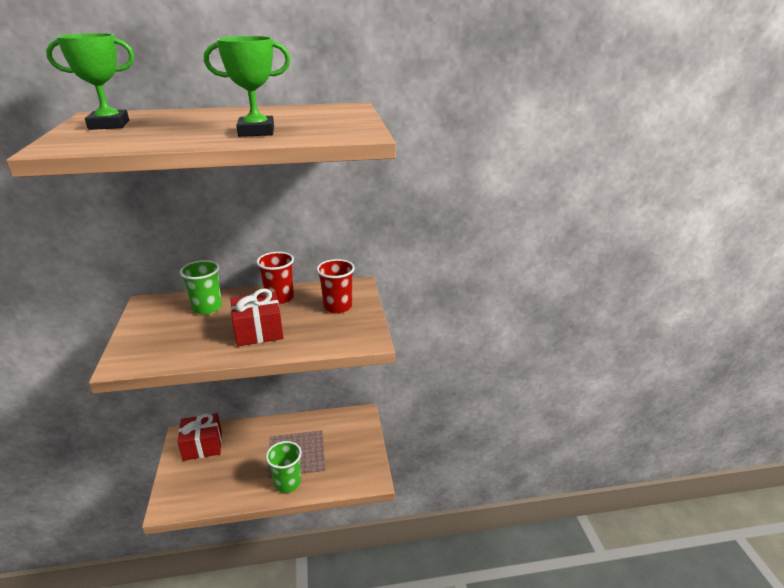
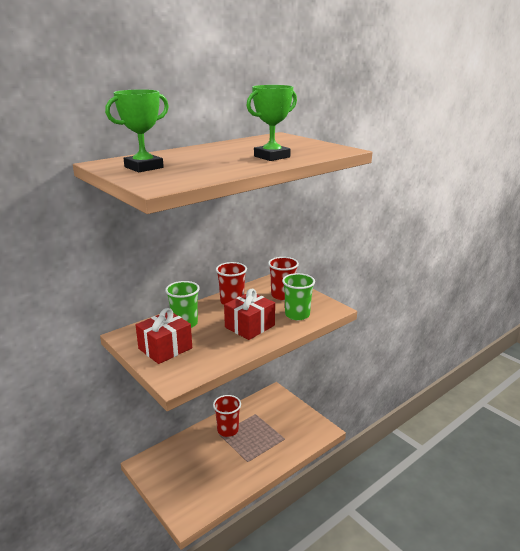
camera: 30 degrees left, 5 degrees down
red gift [178,413,222,461] -> red gift moved to [136,308,192,364]
green cup [266,441,302,493] -> green cup moved to [282,273,315,320]
none -> red cup [213,395,241,437]

